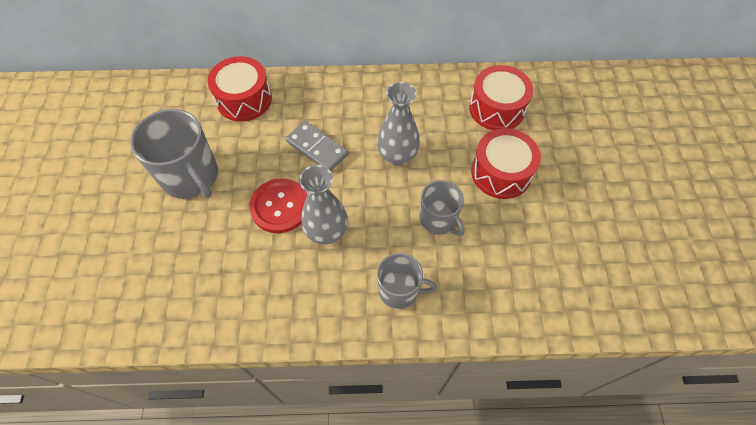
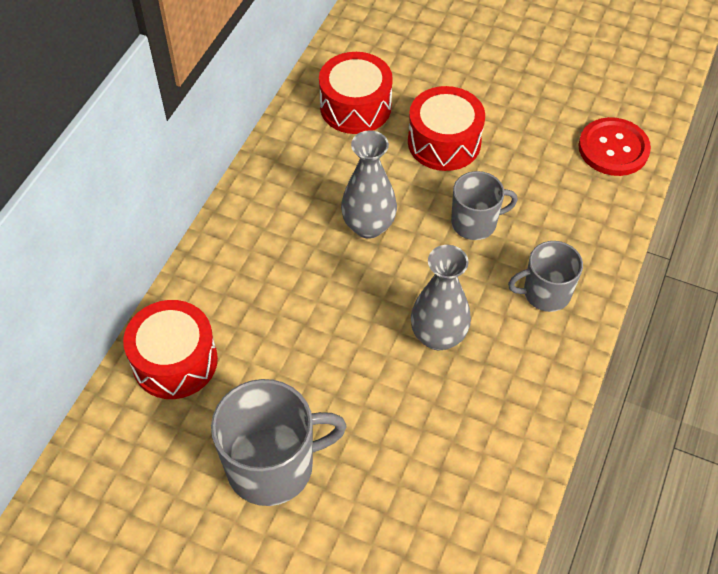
camera: 65 degrees left, 5 degrees down
red button [249,178,307,233] -> red button moved to [579,117,651,176]
grey domino [286,121,348,171] -> none
grey mug [377,253,437,309] -> grey mug turned 135 degrees counterclockwise [508,241,583,312]

